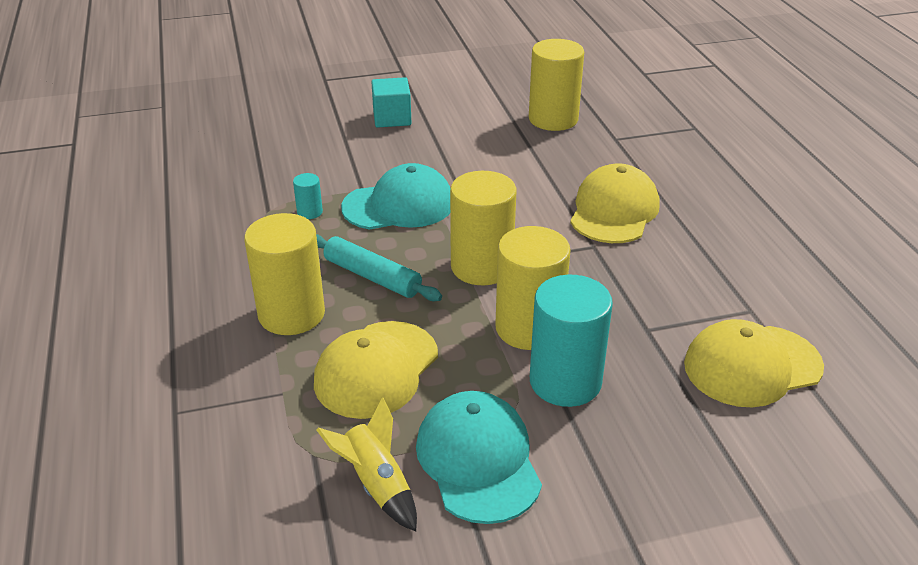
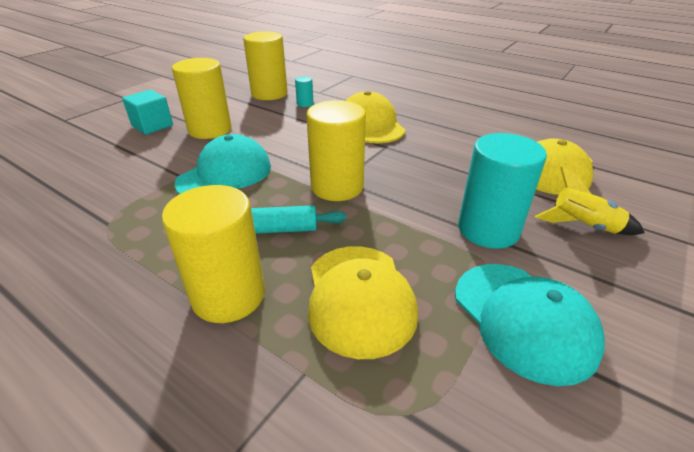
camera: 40 degrees left, 0 degrees up
turquoise cylinder [293,173,323,219] -> turquoise cylinder moved to [295,76,313,107]
yellow rocket [317,397,417,531] -> yellow rocket moved to [535,167,645,235]
turquoise cap [416,391,542,524] -> turquoise cap turned 150 degrees counterclockwise [455,264,605,386]
yellow cylinder [495,226,571,350] -> yellow cylinder moved to [172,58,232,139]

